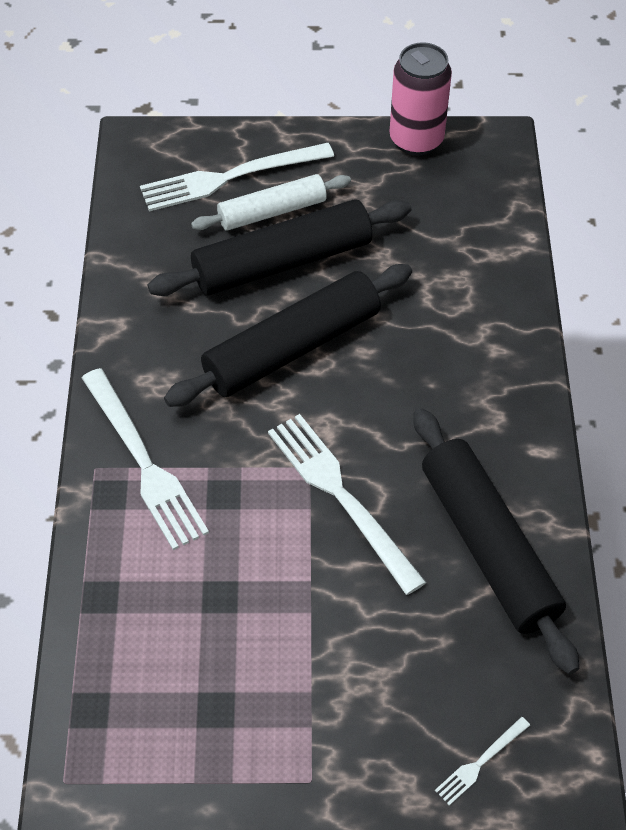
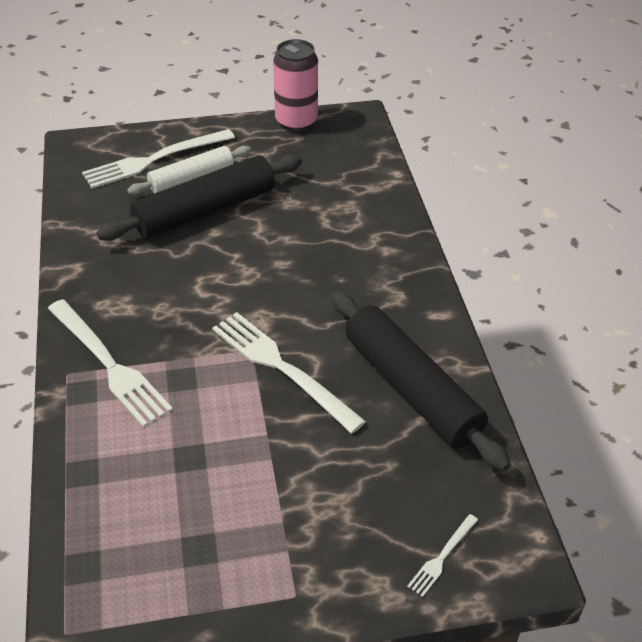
camera: 10 degrees left, 10 degrees down
black rolling pin [164,264,412,407] -> none

